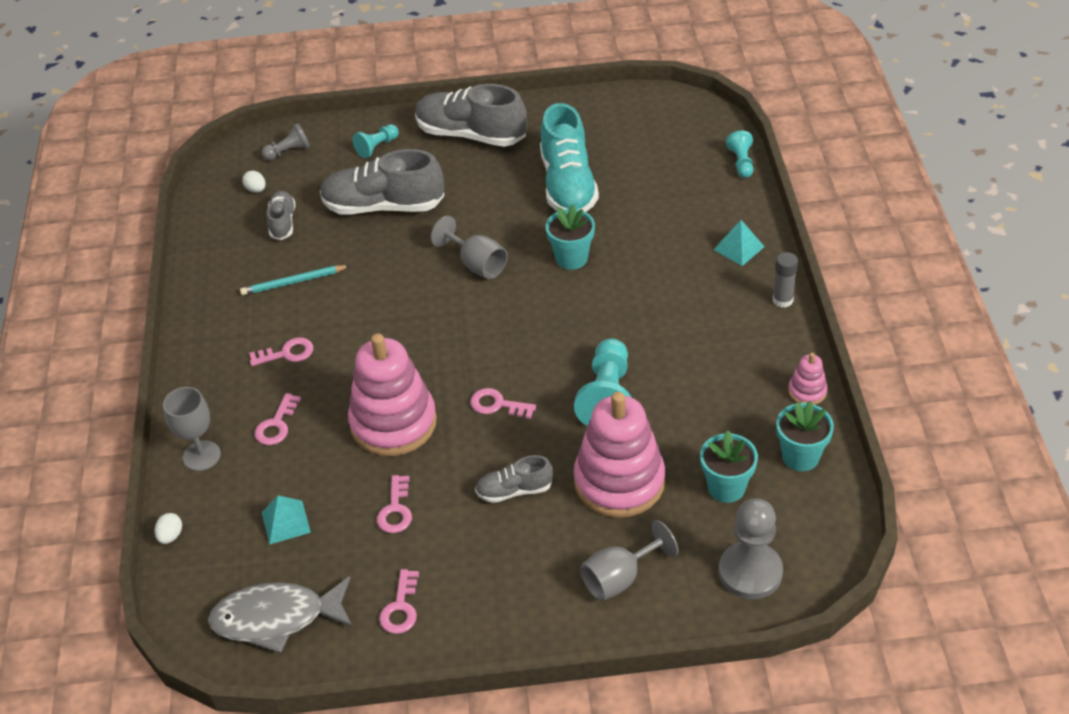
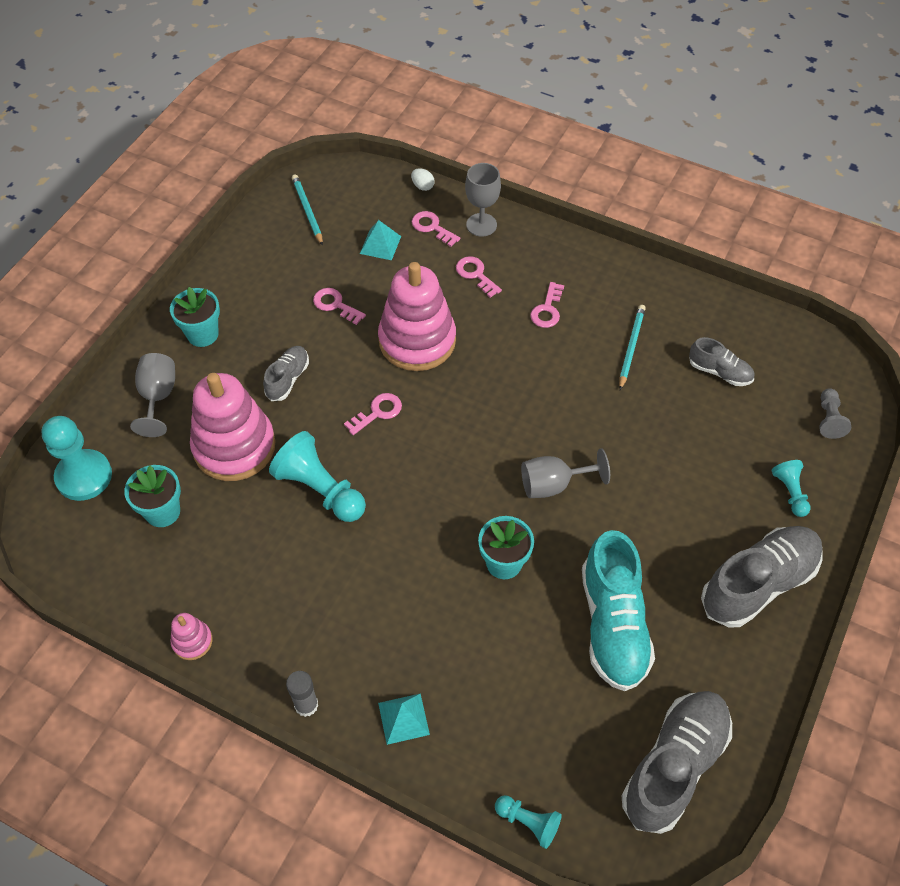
camera: 120 degrees right, 10 degrees up
grey fish [208,576,353,653] -> turquoise pencil [292,175,323,246]
white egg [242,170,265,193] -> none
grey shoe [320,149,444,215] -> grey shoe moved to [621,691,732,834]
pink key [379,569,419,634] -> pink key moved to [412,211,460,247]
turquoise shoe [540,103,599,212] -> turquoise shoe turned 120 degrees counterclockwise [582,530,655,691]
grey pawn [719,498,783,599] -> turquoise pawn [41,416,112,501]
turquoise flower pot [776,401,834,471] -> turquoise flower pot moved to [170,287,220,347]

